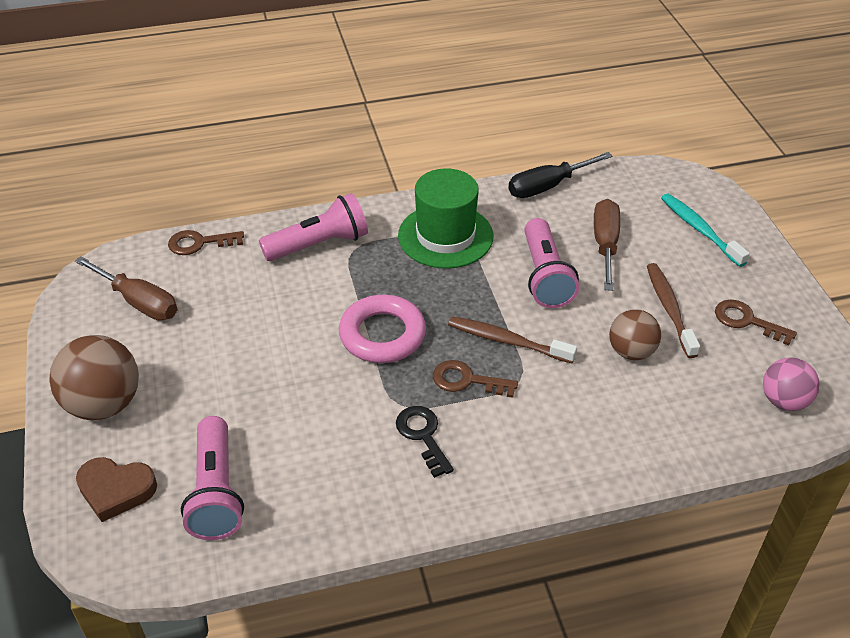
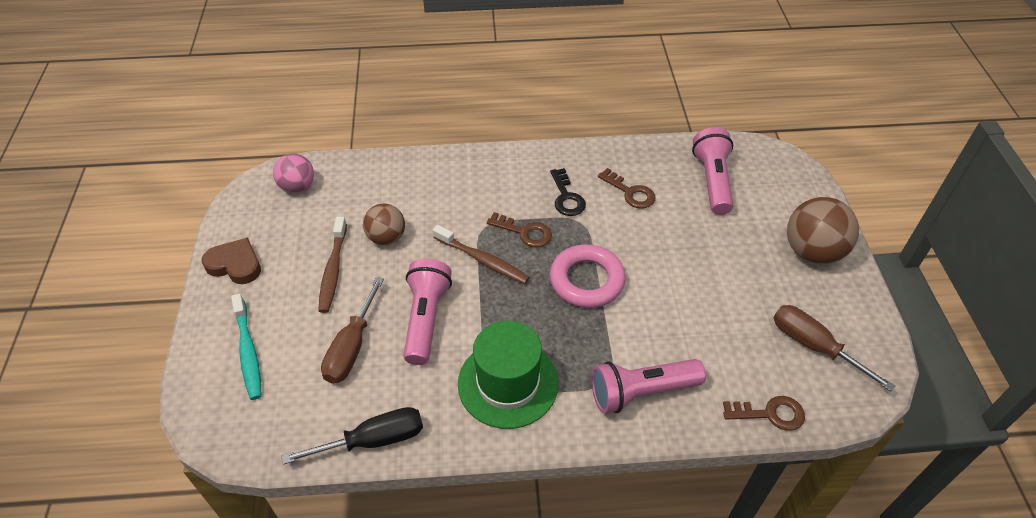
camera: 170 degrees left, 5 degrees up
brown heart [76,457,157,522] -> brown heart moved to [202,237,261,284]
brown key [715,300,797,345] -> brown key moved to [598,168,656,209]

